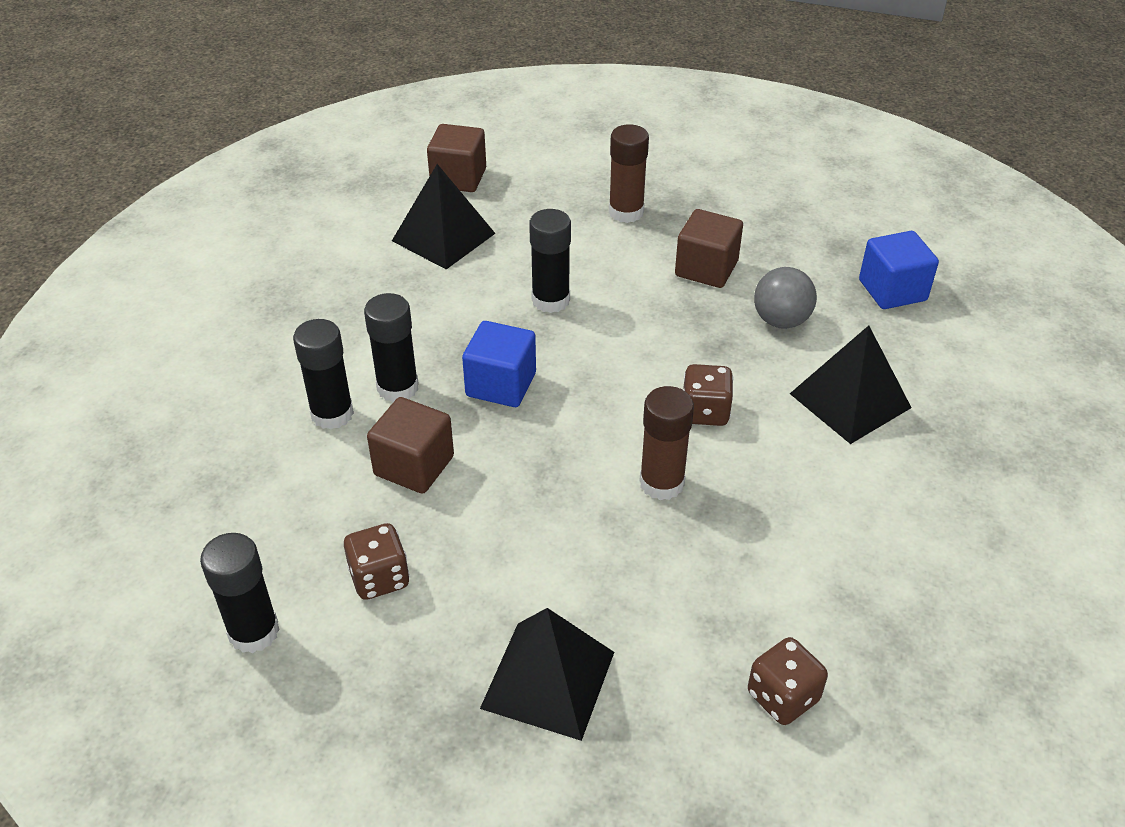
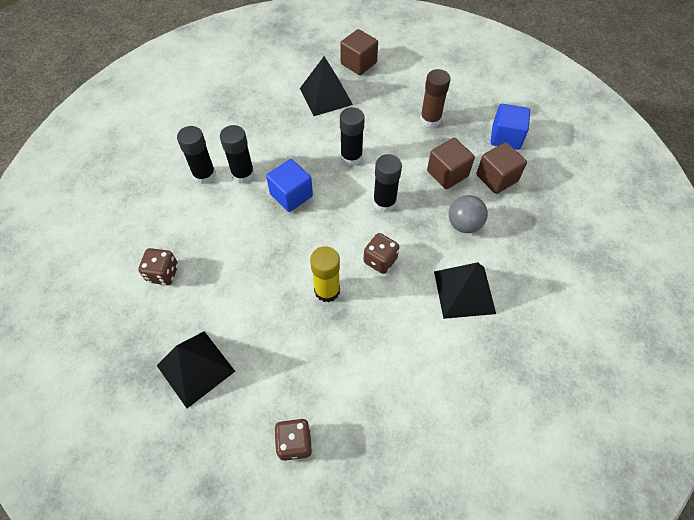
camera: 30 degrees right, 15 degrees up
black glue stick [200,533,280,653] -> black glue stick moved to [373,154,402,212]
brown cube [367,397,454,494] -> brown cube moved to [476,142,527,194]
brown glue stick [639,386,694,500] -> yellow glue stick [310,246,340,302]
blue cube [859,231,939,309] -> blue cube moved to [490,104,530,150]

